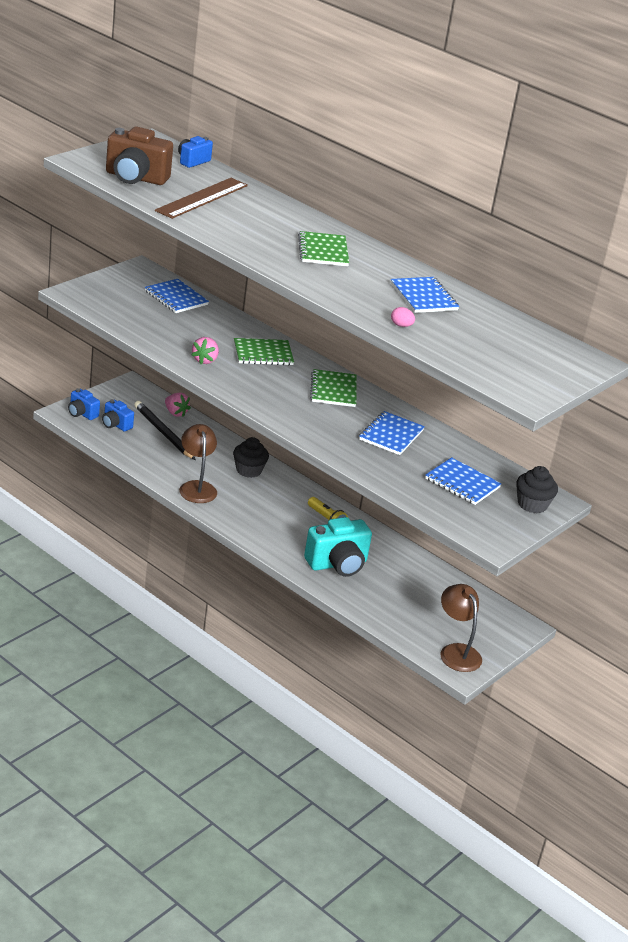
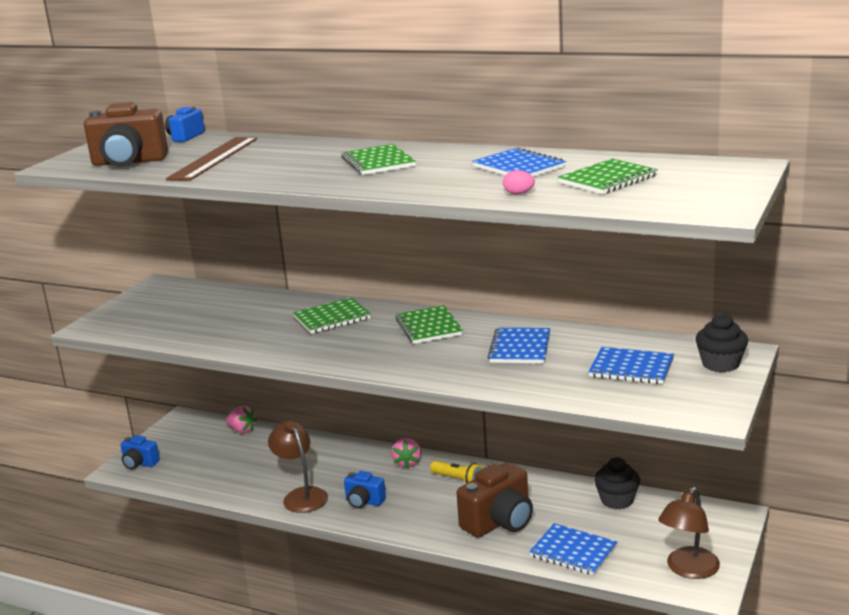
camera: 10 degrees left, 10 degrees down
blue camera [102,399,134,432] -> blue camera moved to [344,471,386,508]
black pencil [134,401,196,460] -> none
blue notebook [145,279,209,313] -> blue notebook moved to [529,523,617,575]
pink strawberry [191,337,219,364] -> pink strawberry moved to [392,438,421,469]
black cupcake [233,437,269,478] -> black cupcake moved to [594,458,640,509]
turquoise camera [304,517,372,577] -> brown camera [456,462,533,538]
brown lamp [440,584,482,672] -> brown lamp turned 105 degrees counterclockwise [658,487,720,579]
none -> green notebook [558,159,658,194]

